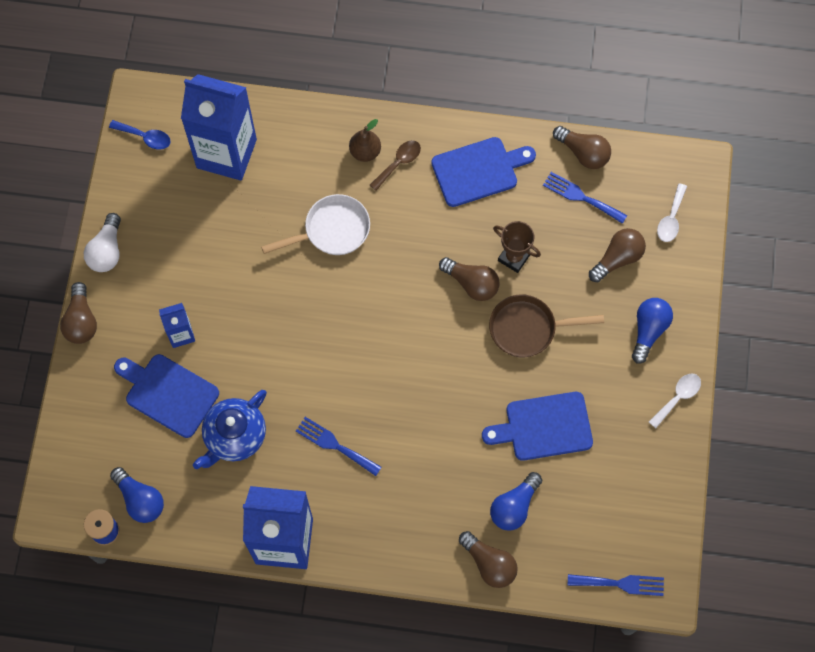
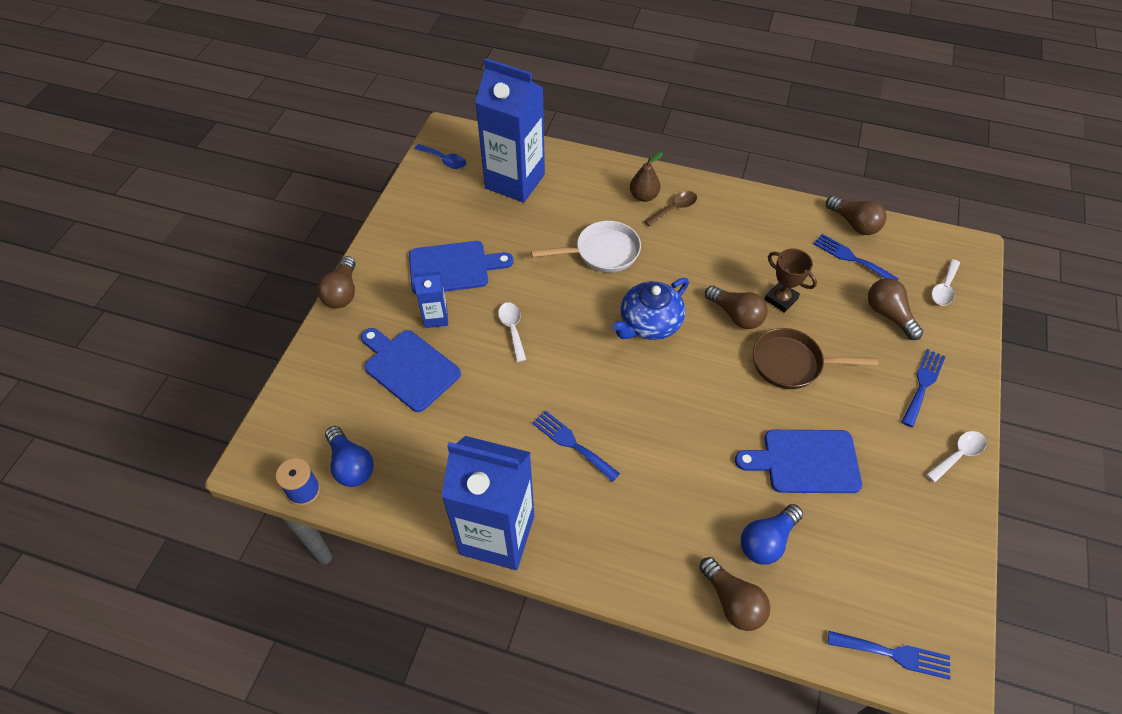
camera: 10 degrees right, 15 degrees down
white light bulb [84,213,121,272] -> none
blue teapot [193,390,267,469] -> blue teapot moved to [612,278,689,340]
blue cutting board [431,137,536,207] -> blue cutting board moved to [409,241,514,295]
brown light bulb [589,228,646,282] -> brown light bulb turned 90 degrees counterclockwise [868,278,923,340]
blue light bulb [632,298,673,364] -> blue fork [902,349,945,427]
none -> white spoon [498,302,526,362]

